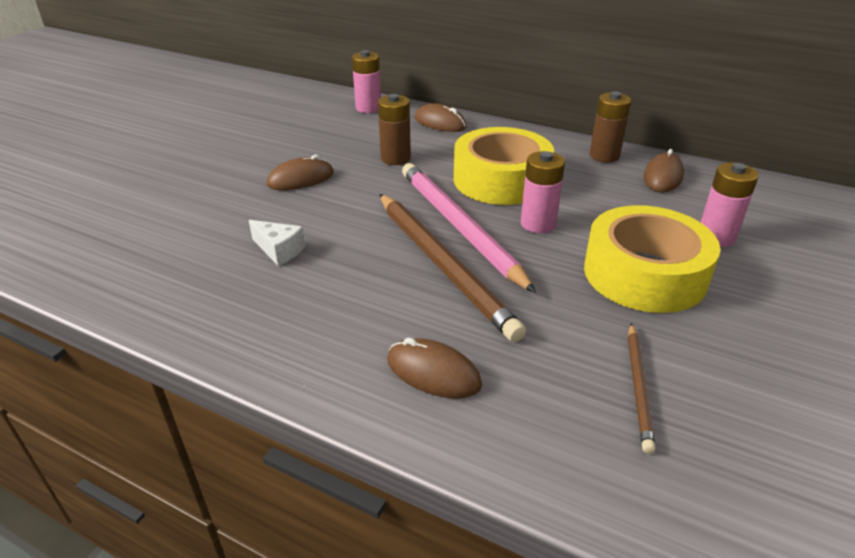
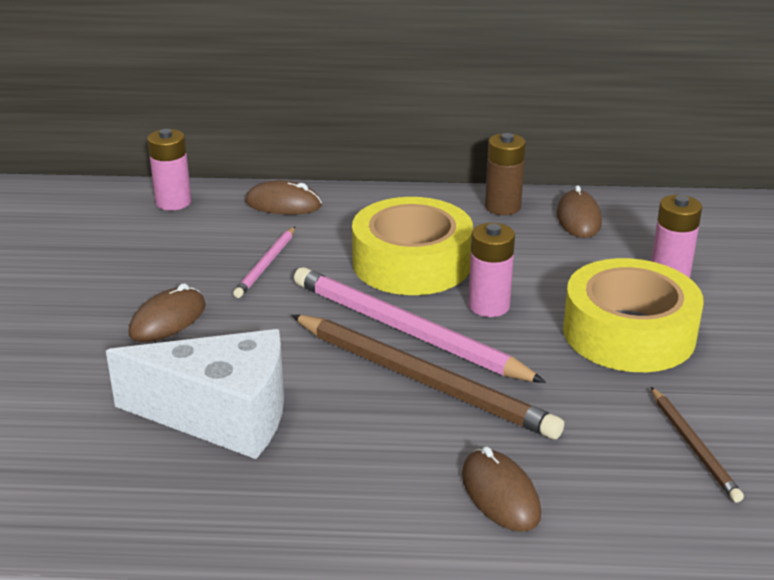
camera: 25 degrees left, 5 degrees down
white cheese [249,220,305,266] -> white cheese [106,329,284,459], size x2.30
brown battery [378,94,411,165] -> pink pencil [233,227,295,298]
brown mouse [387,338,482,399] -> brown mouse turned 60 degrees clockwise [462,446,541,532]

